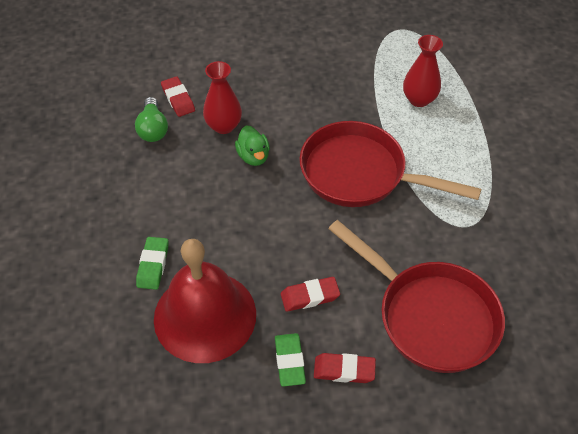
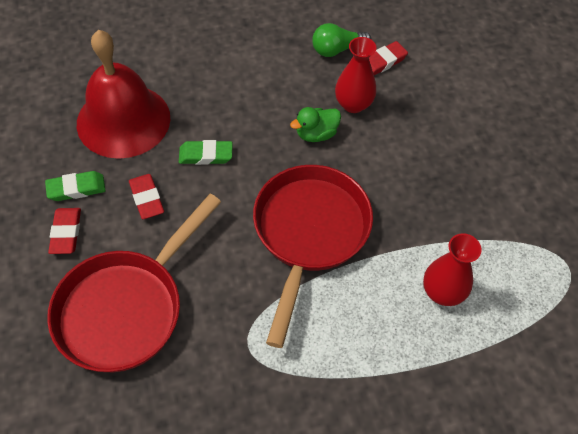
camera: 80 degrees right, 5 degrees up
green eraser [136,237,168,290] -> green eraser moved to [179,140,233,165]

